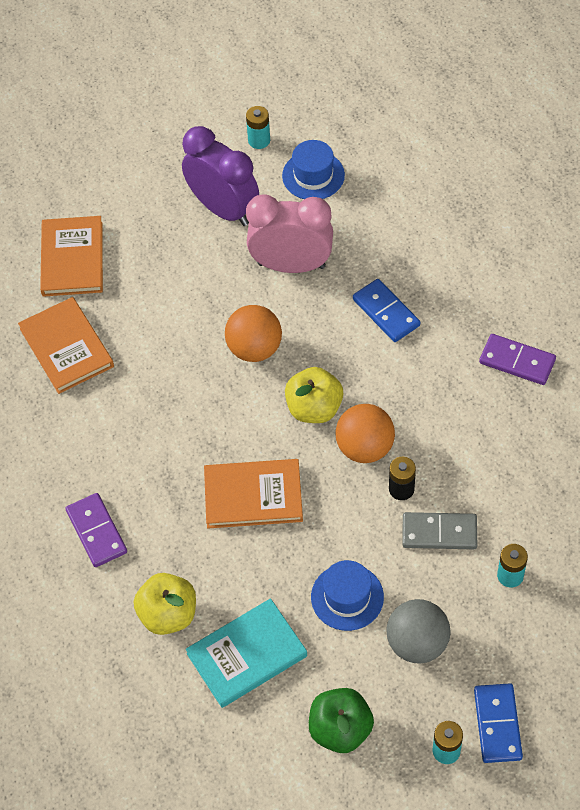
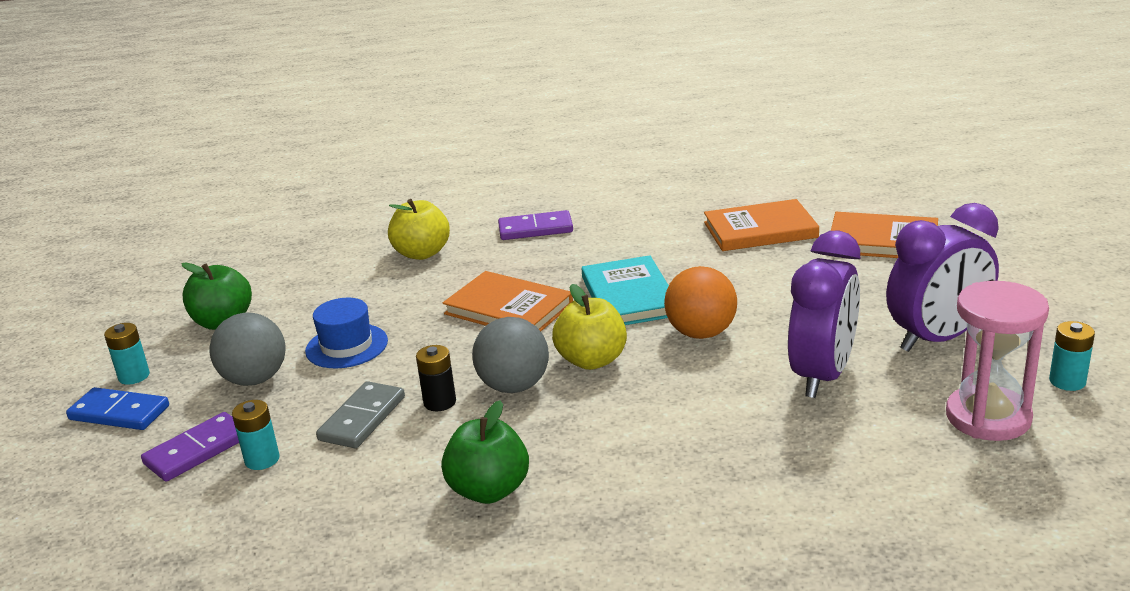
camera: 110 degrees right, 30 degrees down
turquoise book [186,598,307,708] -> turquoise book moved to [582,255,669,325]
orange book [204,459,303,528] -> orange book turned 75 degrees counterclockwise [443,271,573,331]
pink clock [246,195,333,273] -> purple clock [788,231,860,398]
blue hat [282,140,345,199] -> pink hourglass [946,281,1049,441]
orange ball [335,404,395,463] -> grey ball [472,317,549,393]
blue domino [353,279,420,342] -> none
purple domino [479,334,556,385] -> purple domino moved to [141,412,239,482]
none -> green apple [441,400,529,504]

